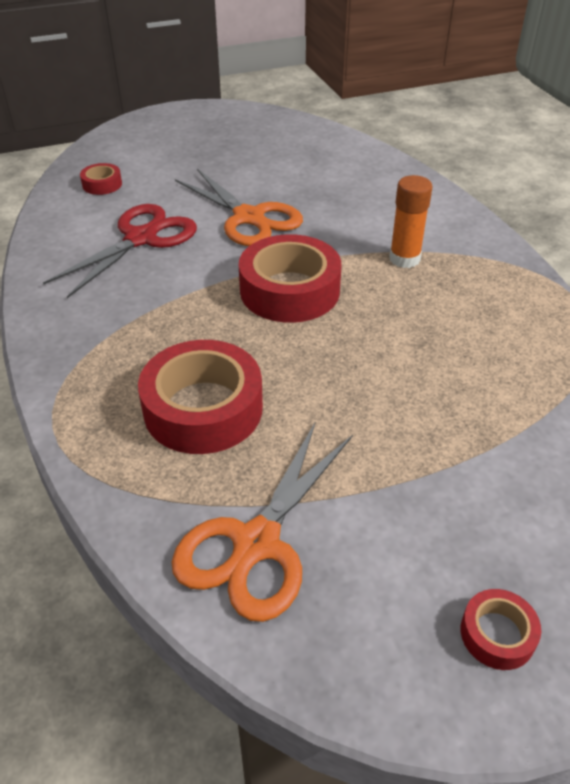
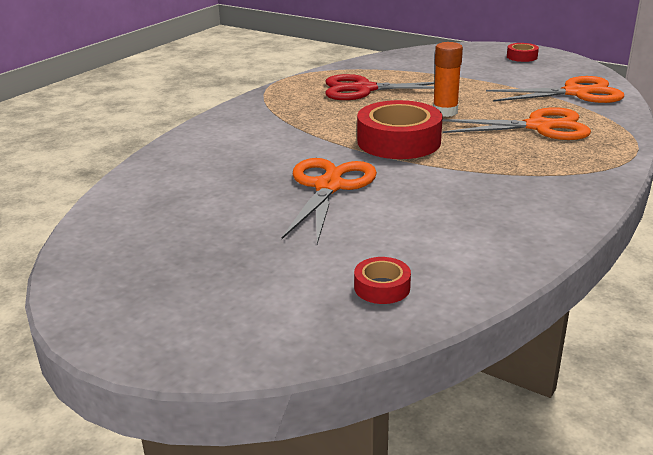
camera: 125 degrees left, 15 degrees down
red scissors [43,204,197,298] -> red scissors moved to [325,74,435,100]
red tape [138,340,263,454] -> orange scissors [442,107,591,140]
orange glue stick [389,175,433,268] -> orange glue stick moved to [433,42,463,117]

